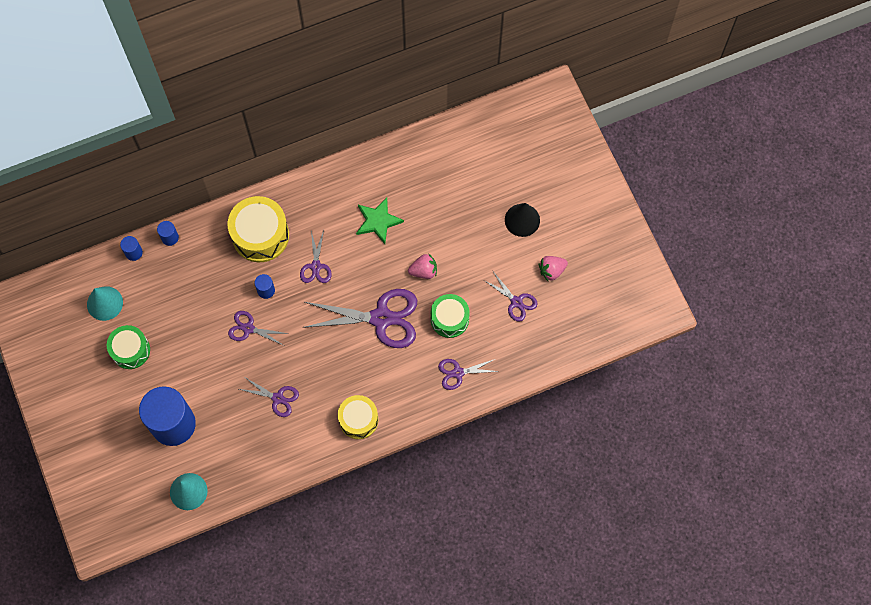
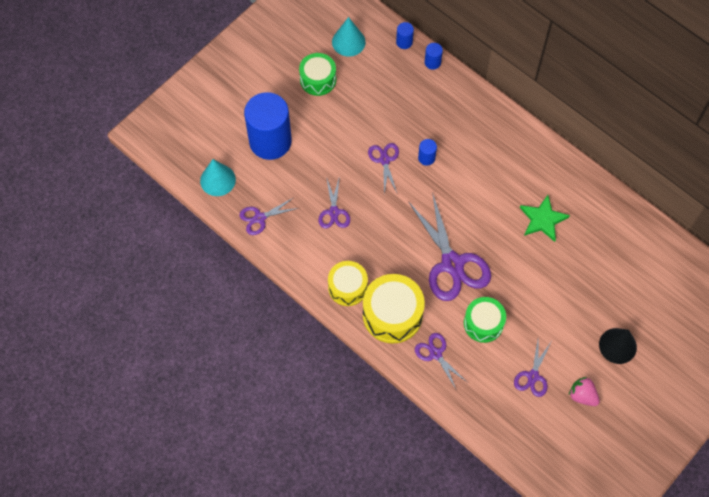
camera: 65 degrees right, 5 degrees down
yellow drum [228,196,289,262] -> yellow drum moved to [363,274,425,344]
purple scissors [300,230,332,283] -> purple scissors moved to [239,198,298,235]
pink strawberry [408,253,437,279] -> none

